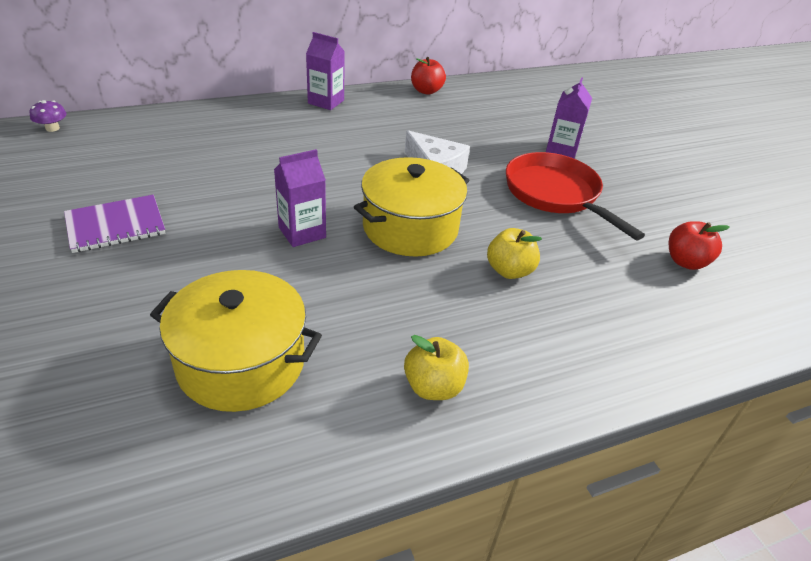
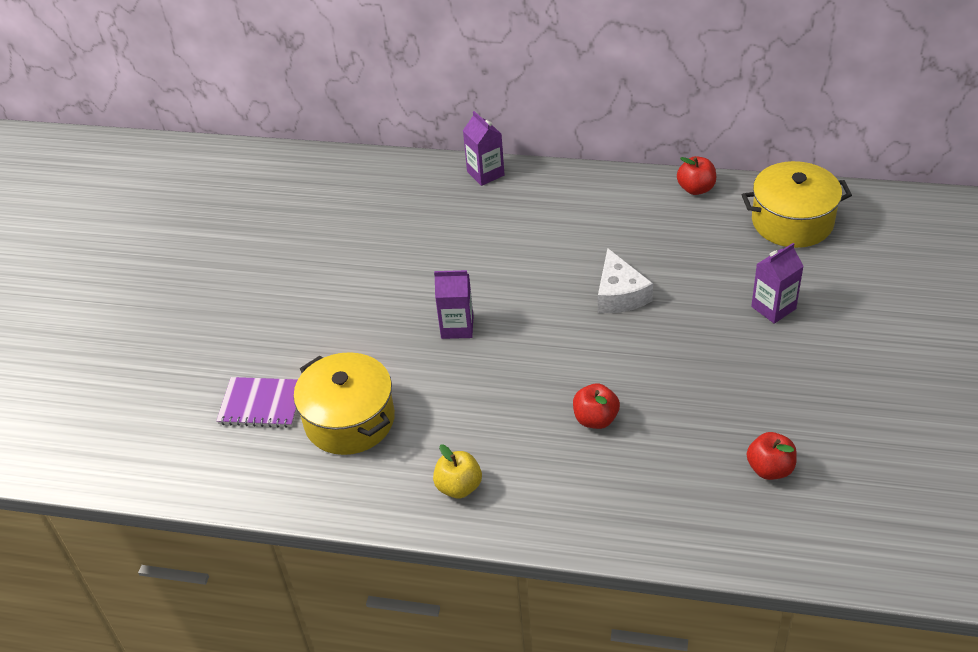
camera: 40 degrees right, 5 degrees up
purple mushroom [30,100,66,132] -> none
purple notebook [64,195,166,253] -> purple notebook moved to [216,377,297,428]
purple carton [306,32,345,110] -> purple carton moved to [463,111,504,186]
yellow pot [354,157,469,257] -> yellow pot moved to [742,161,852,248]
yellow apple [487,228,542,279] -> red apple [573,383,620,429]
red pan [506,152,645,240] -> none

